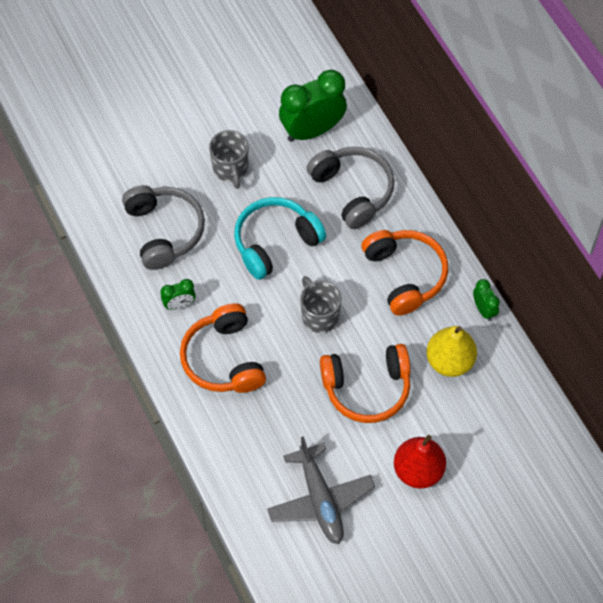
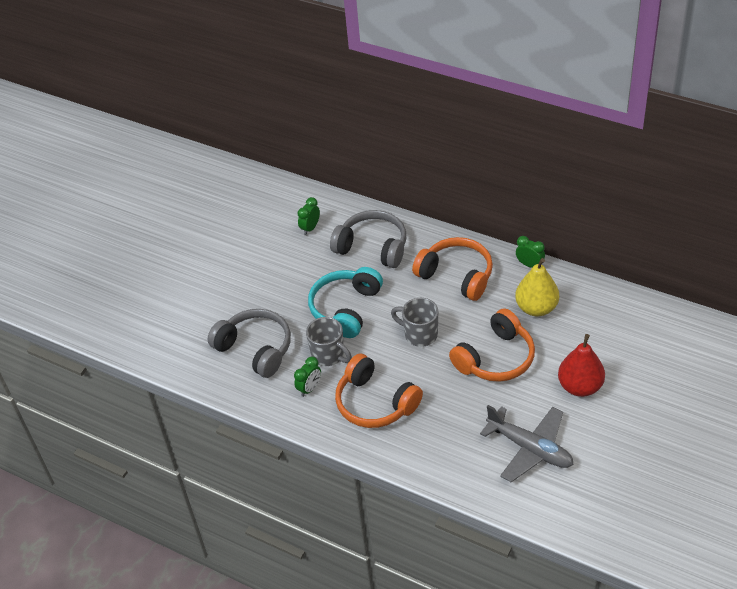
camera: 30 degrees left, 15 degrees down
grey mug [209,130,249,189] -> grey mug moved to [306,317,352,366]
green clock [279,70,347,142] -> green clock [297,197,320,235], size x0.48

